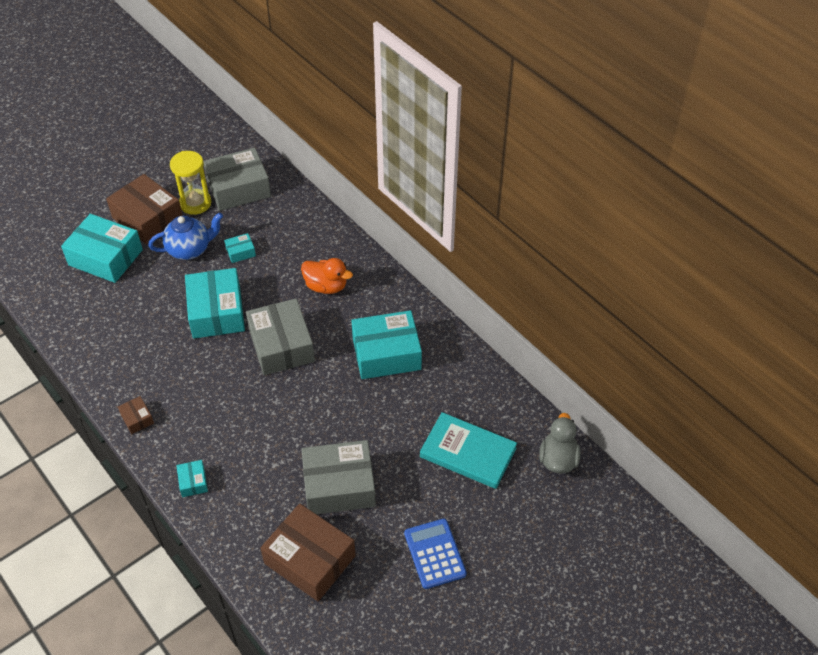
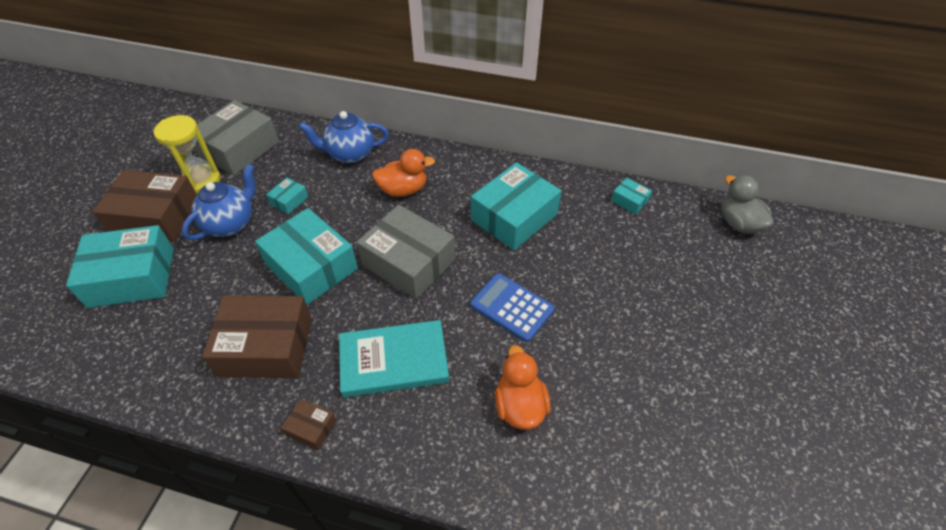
camera: 35 degrees left, 0 degrees up
turquoise box [176,460,208,497] -> turquoise box moved to [611,178,652,215]
brown box [261,504,356,601] -> brown box moved to [202,295,312,378]
grey box [301,440,376,514] -> none
blue calculator [404,519,467,589] -> blue calculator moved to [470,273,555,342]
turquoise book [420,412,517,489] -> turquoise book moved to [339,320,449,398]
none -> blue teapot [299,111,389,163]
none -> orange duck [495,345,550,430]

